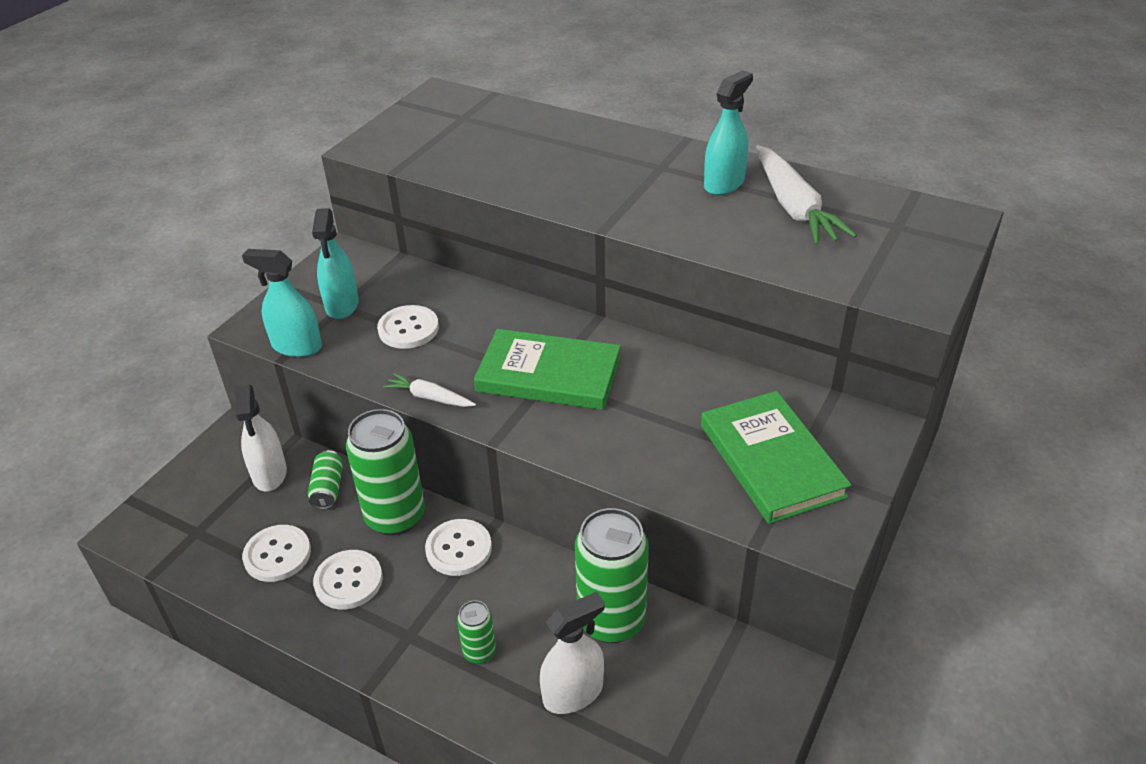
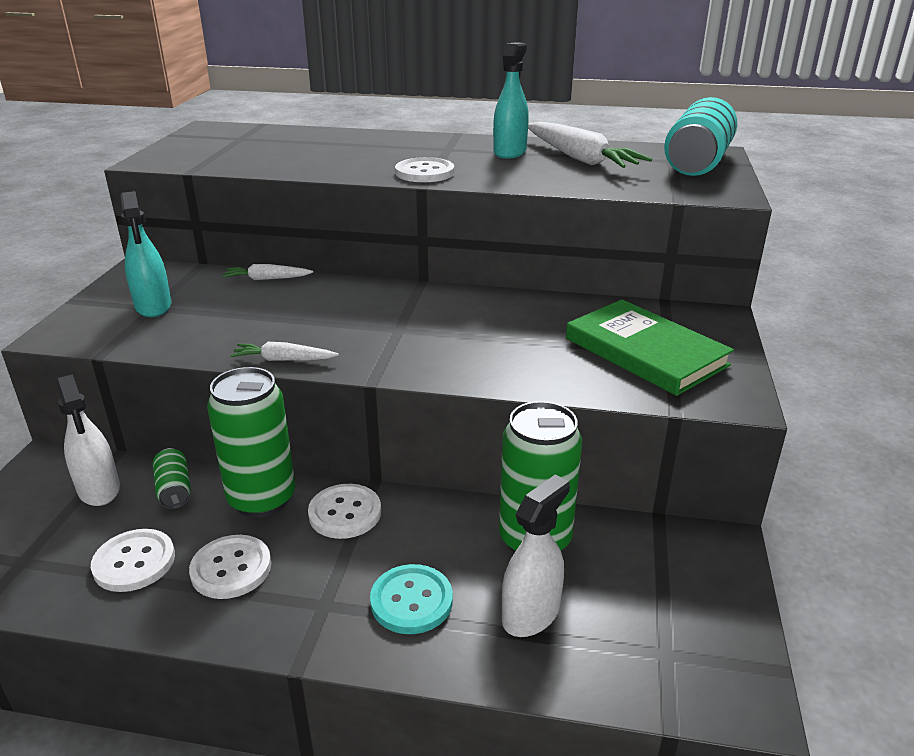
camera: 20 degrees left, 10 degrees down
turquoise spray bottle [242,249,322,357] -> none
white button [377,305,439,349] -> white button moved to [395,157,454,182]
green can [457,600,496,664] -> turquoise button [370,564,453,634]
green book [474,329,621,410] -> none
none -> white carrot [222,264,313,280]
none -> turquoise can [664,97,737,176]

